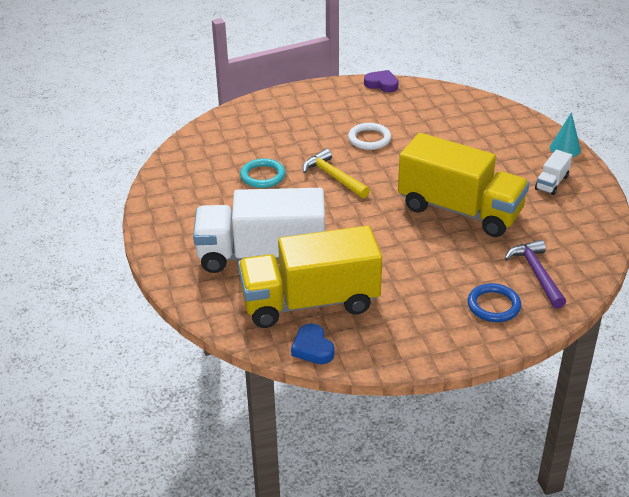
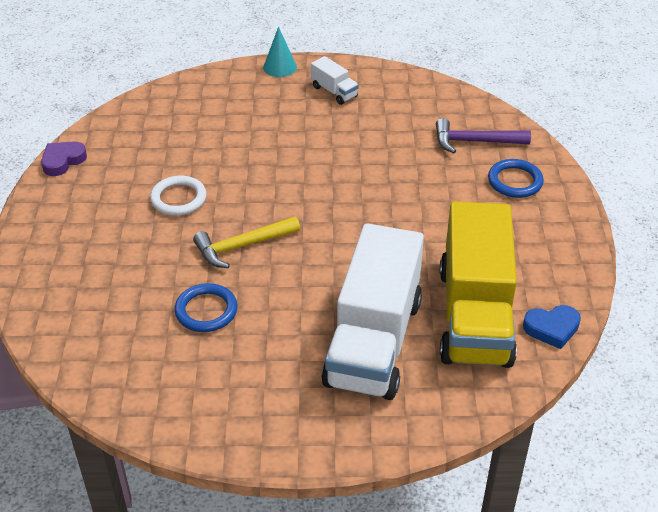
camera: 75 degrees left, 5 degrees up
turquoise ring [240,158,285,188] -> blue ring [175,283,238,332]
yellow truck [398,133,529,237] -> none

